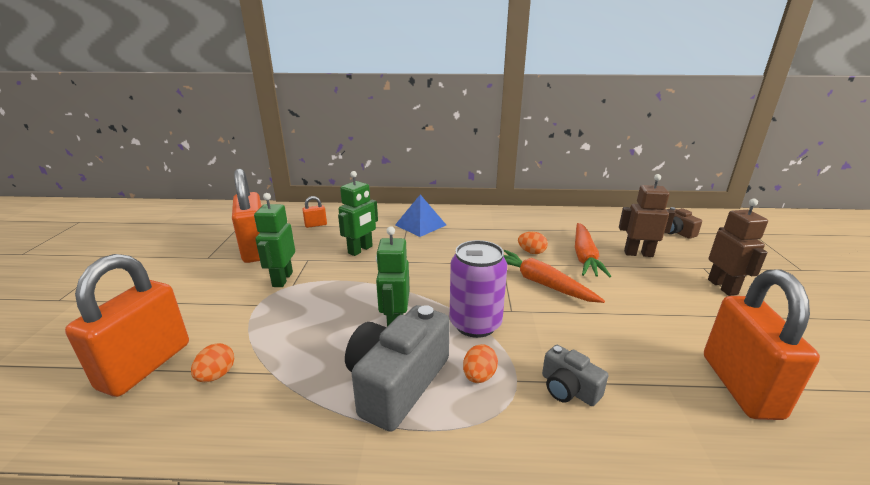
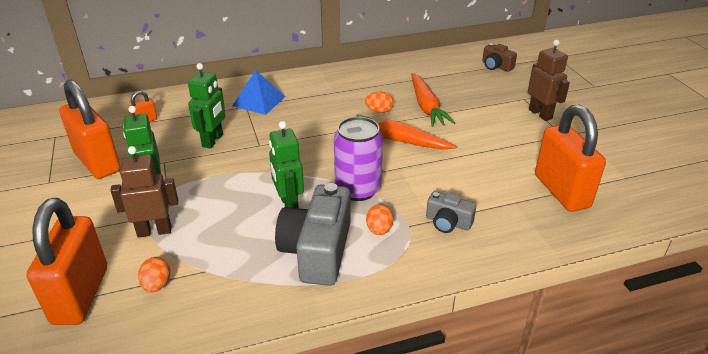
camera: 20 degrees left, 10 degrees up
brown robot [619,174,675,257] -> brown robot moved to [110,146,178,238]

